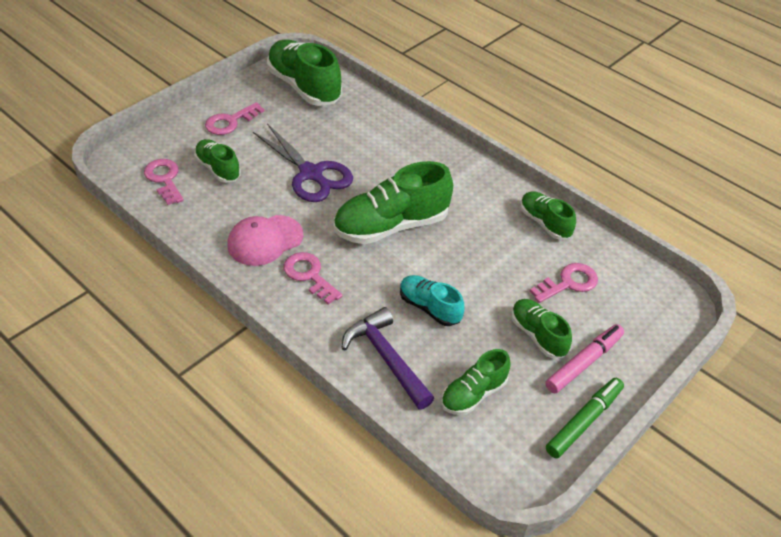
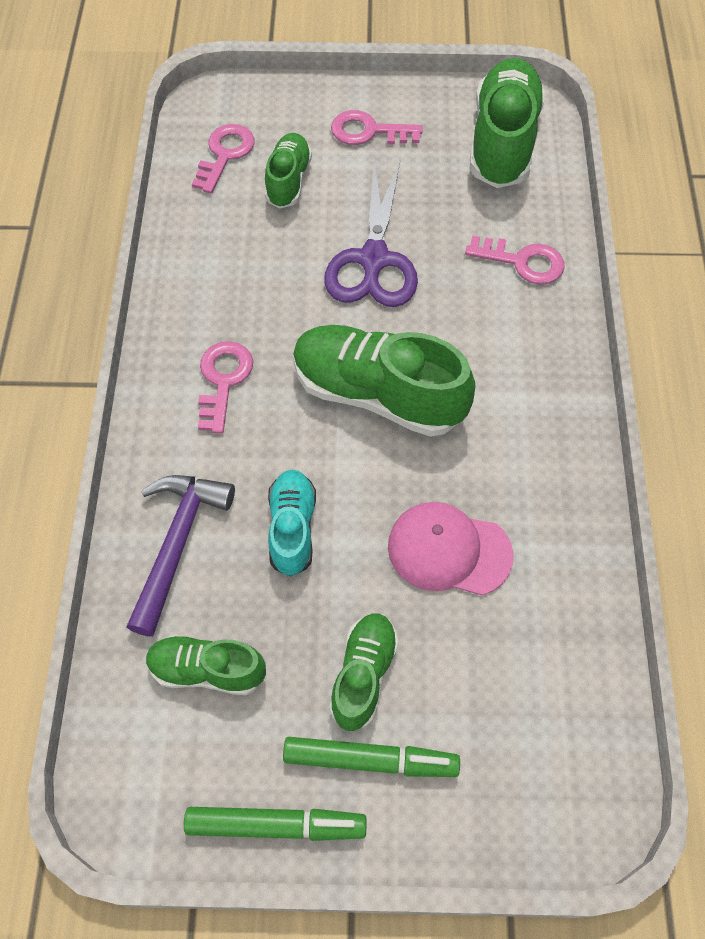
camera: 50 degrees right, 15 degrees up
pink cap [227,215,304,266] -> pink cap moved to [388,502,513,595]
green shoe [520,191,576,240] -> none
pink key [530,263,598,303] -> pink key moved to [465,235,564,285]
pink marker [545,324,624,394] -> green marker [283,737,460,777]

